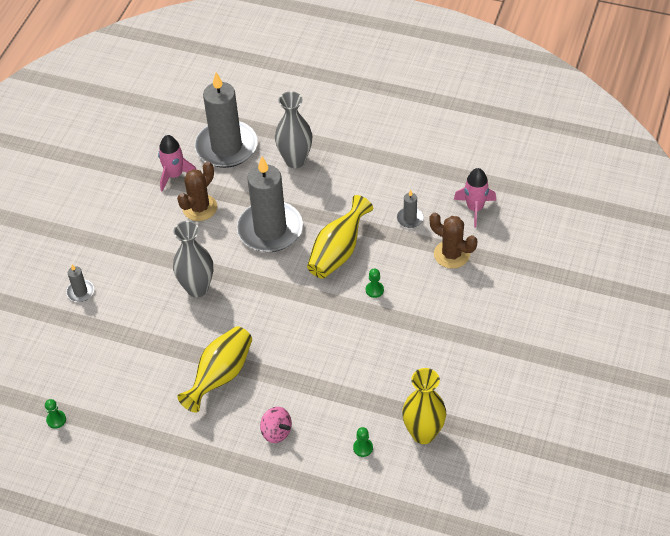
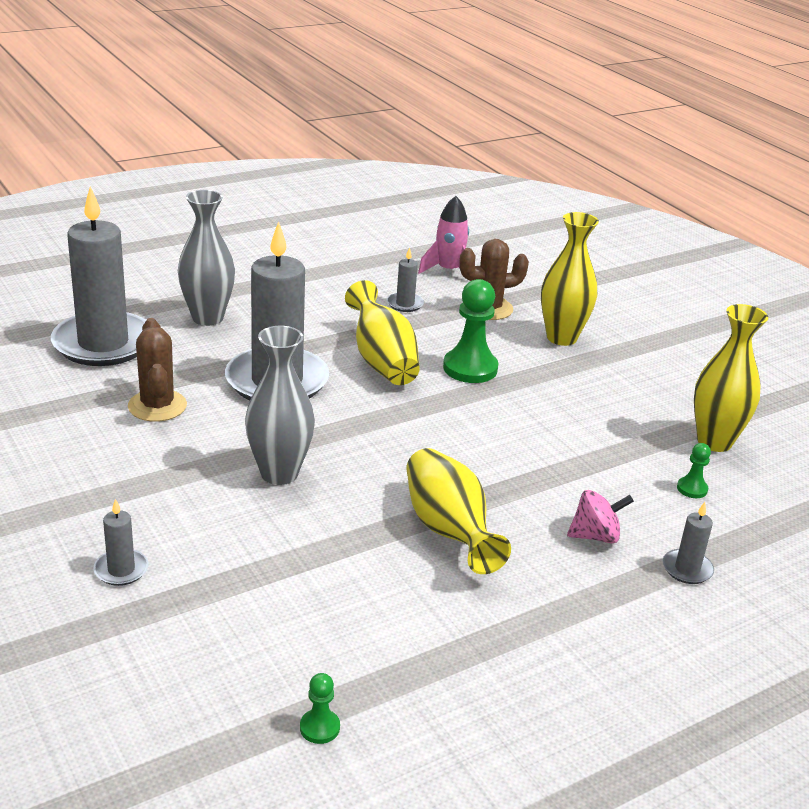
camera: 55 degrees left, 20 degrees down
pink rocket [158,135,197,191] -> none
green pawn [366,269,384,298] -> green pawn [443,279,498,383], size x2.06
none -> yellow vase [541,212,599,346]
none -> grey candle [663,502,714,584]

